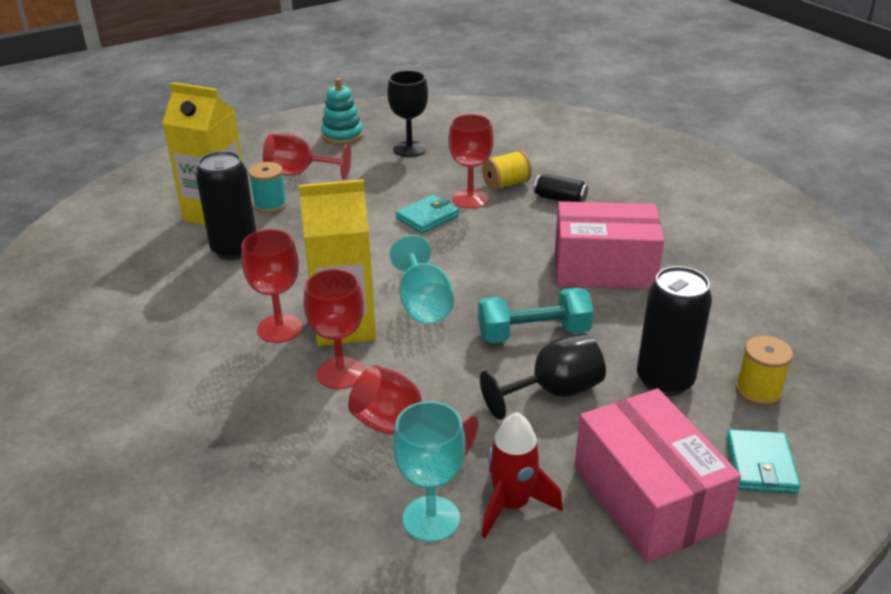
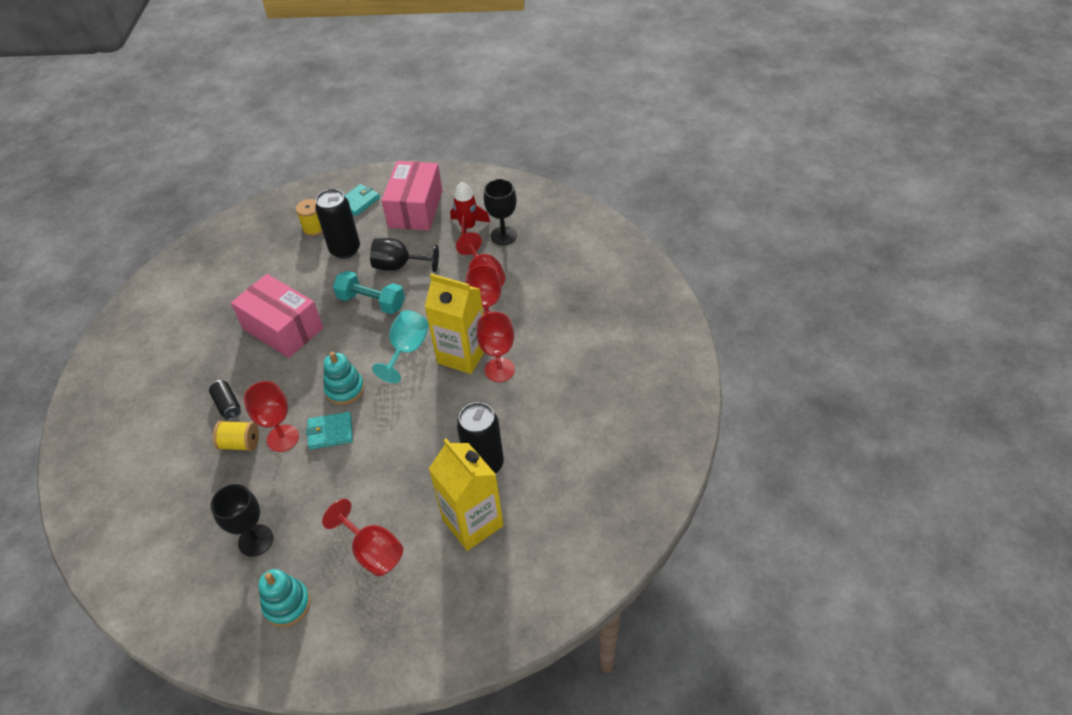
camera: 145 degrees left, 15 degrees up
turquoise spool [248,162,287,213] -> none
turquoise goblet [393,401,466,542] -> black goblet [484,179,517,245]
none -> turquoise stacking toy [323,352,364,405]

